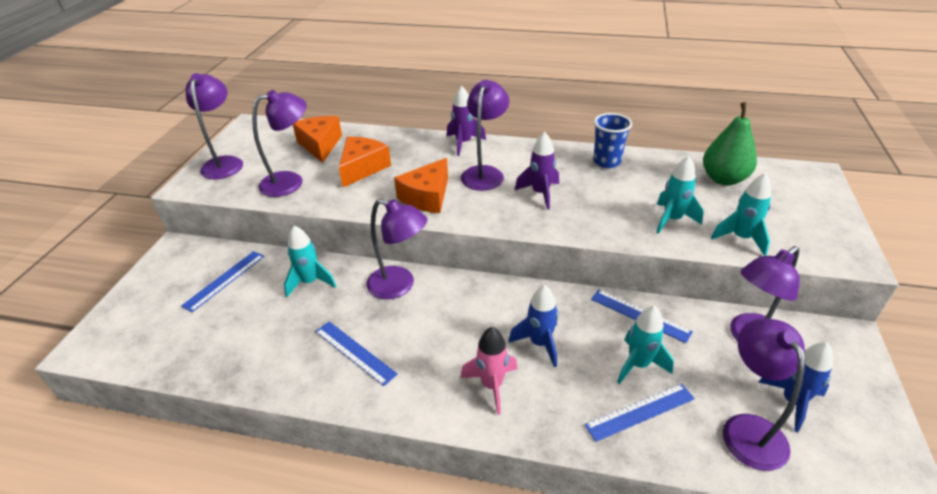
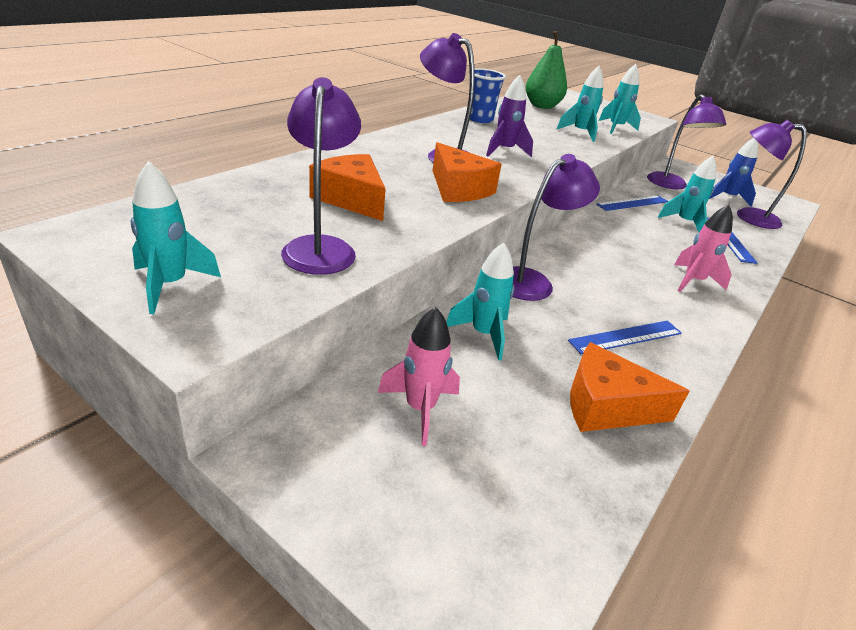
camera: 70 degrees left, 5 degrees down
blue ruler [181,251,264,312] -> pink rocket [378,307,460,446]
purple lamp [186,73,243,179] -> turquoise rocket [131,161,221,314]
orange cheese [293,116,342,163] -> orange cheese moved to [570,342,689,432]
purple rocket [447,86,486,156] -> none
blue rocket [508,285,559,367] -> none

